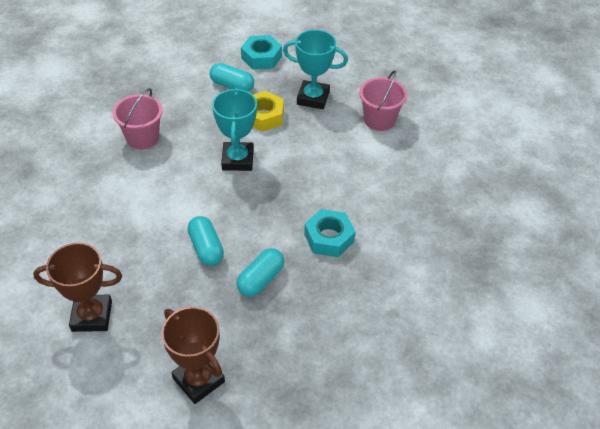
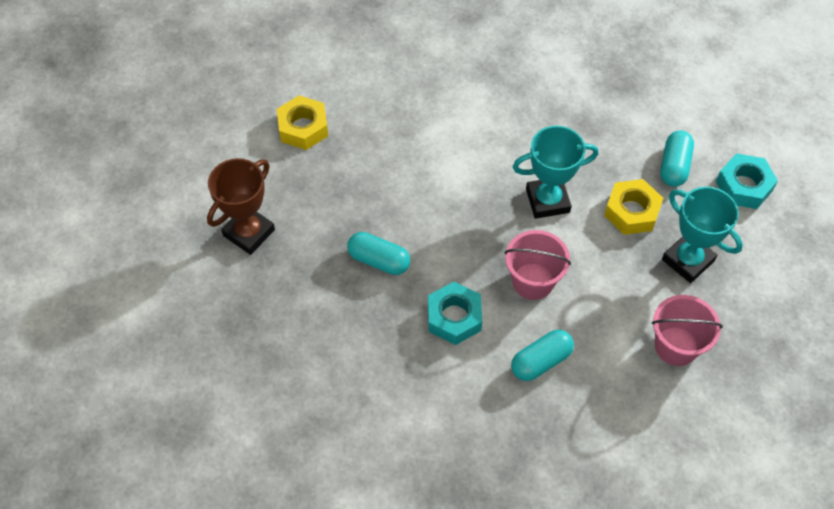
camera: 80 degrees right, 10 degrees up
brown trophy [33,243,122,332] -> yellow nut [277,95,328,150]
pink bucket [112,88,163,149] -> pink bucket moved to [504,230,571,300]
turquoise capsule [187,216,224,266] -> turquoise capsule moved to [511,330,574,381]
turquoise trophy [283,30,348,109] -> turquoise trophy turned 45 degrees counterclockwise [662,187,743,283]

